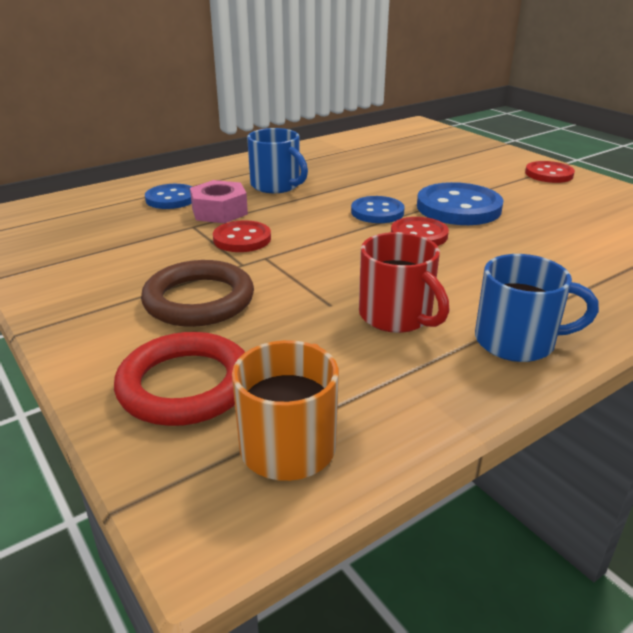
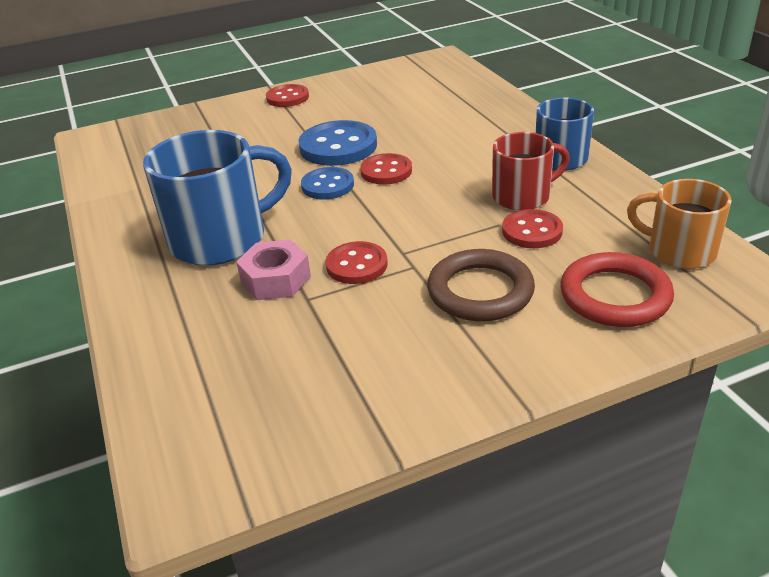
camera: 75 degrees left, 5 degrees up
blue button [145,184,192,209] -> none
blue mug [247,128,308,193] -> blue mug [143,130,292,266], size x1.63
none -> red button [502,209,563,248]

